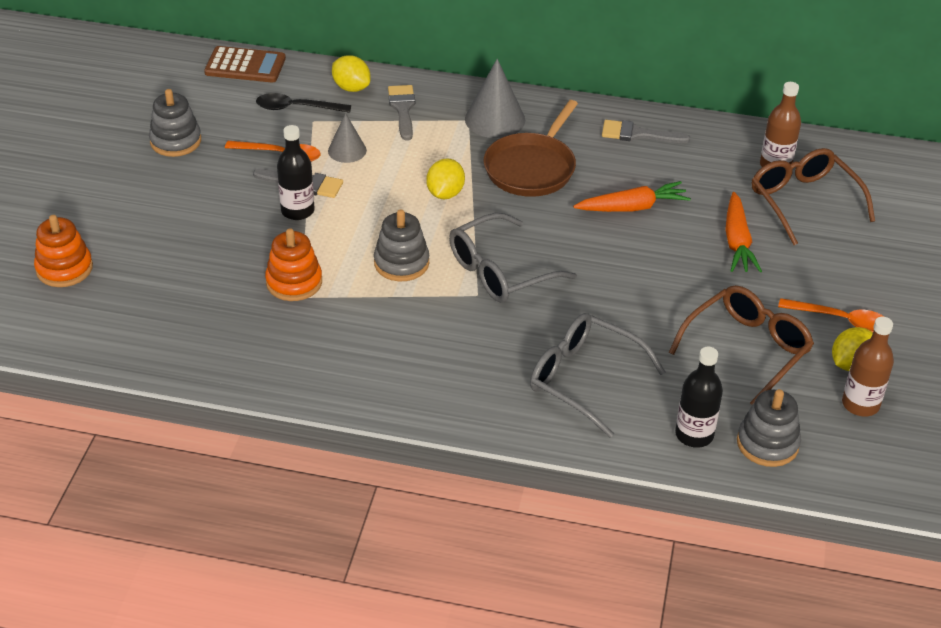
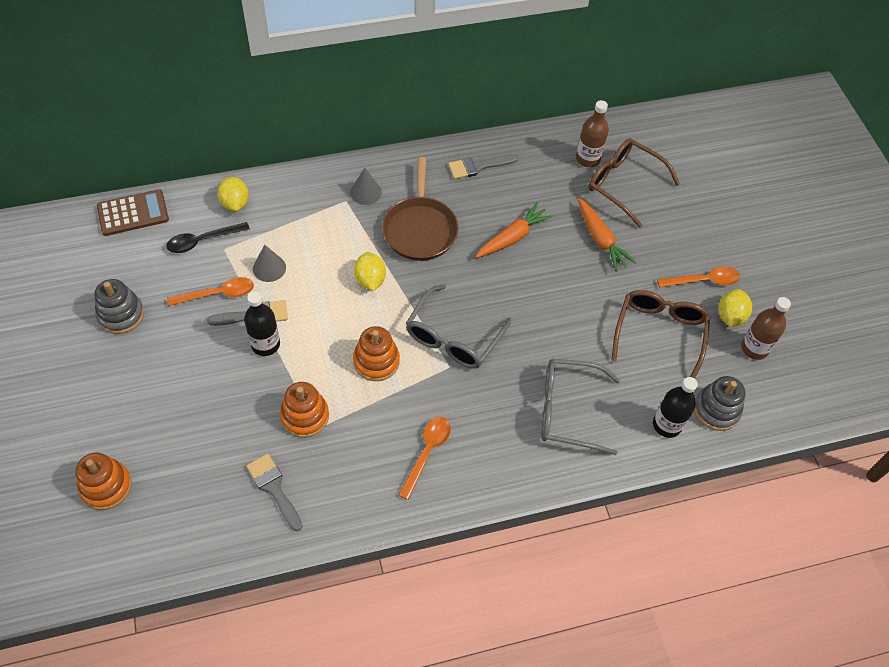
camera: 30 degrees left, 15 degrees up
yellow lemon [332,55,371,92] -> yellow lemon turned 60 degrees clockwise [217,176,249,212]
grey stacking toy [374,210,429,281] -> orange stacking toy [353,326,400,381]
grey brush [388,85,415,141] -> grey brush moved to [246,454,302,531]
grey cone [465,59,525,138] -> grey cone [350,168,382,205], size x0.62
none -> orange spoon [398,417,451,500]

